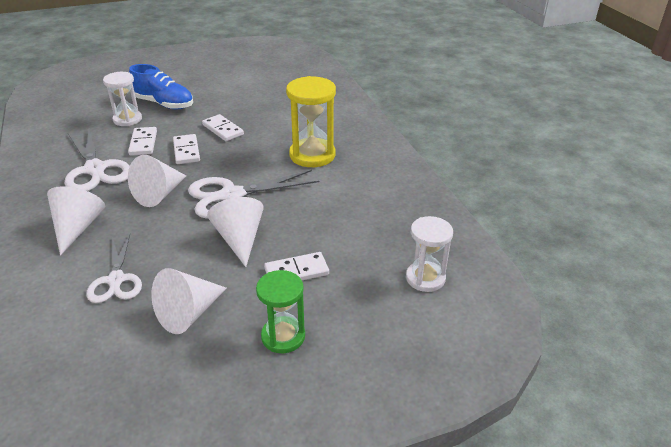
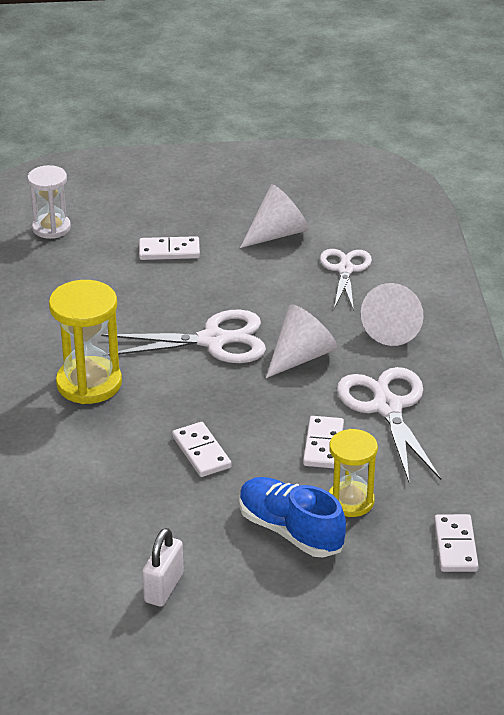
camera: 165 degrees left, 0 degrees up
white hourglass [103,72,142,126] -> yellow hourglass [329,429,378,517]
white domino [173,134,200,164] -> white domino moved to [434,514,479,572]
white cone [207,197,263,267] -> none
green hourglass [256,270,305,353] -> none
none -> white padlock [142,528,184,607]

